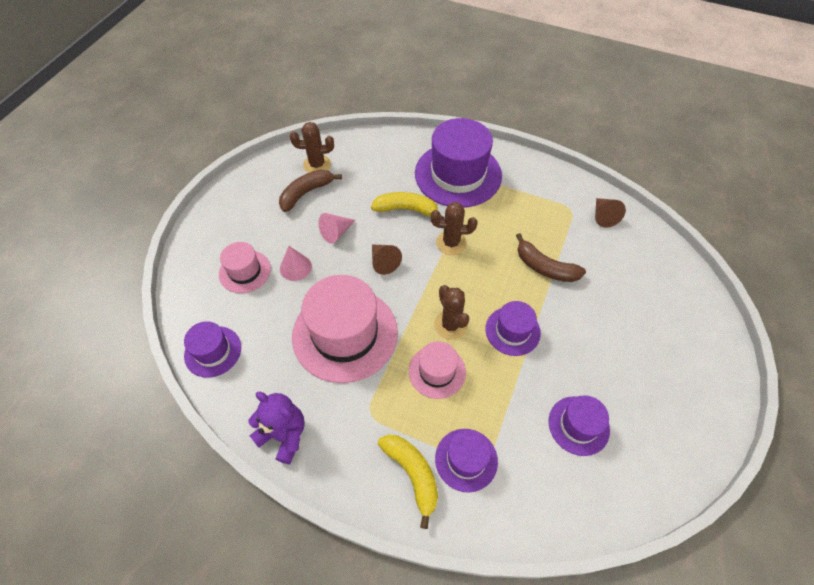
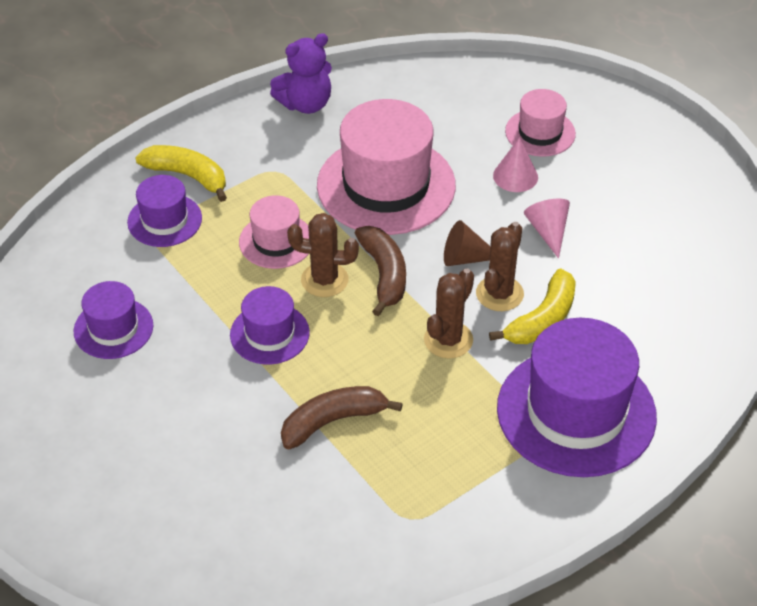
camera: 120 degrees right, 10 degrees down
purple hat [184,321,241,378] -> none
brown banana [279,170,342,212] -> brown banana moved to [355,226,406,316]
brown cactus [290,122,334,173] -> brown cactus moved to [476,222,524,311]
yellow banana [378,435,438,529] -> yellow banana turned 150 degrees counterclockwise [135,145,227,202]
brown cone [595,198,626,228] -> none

